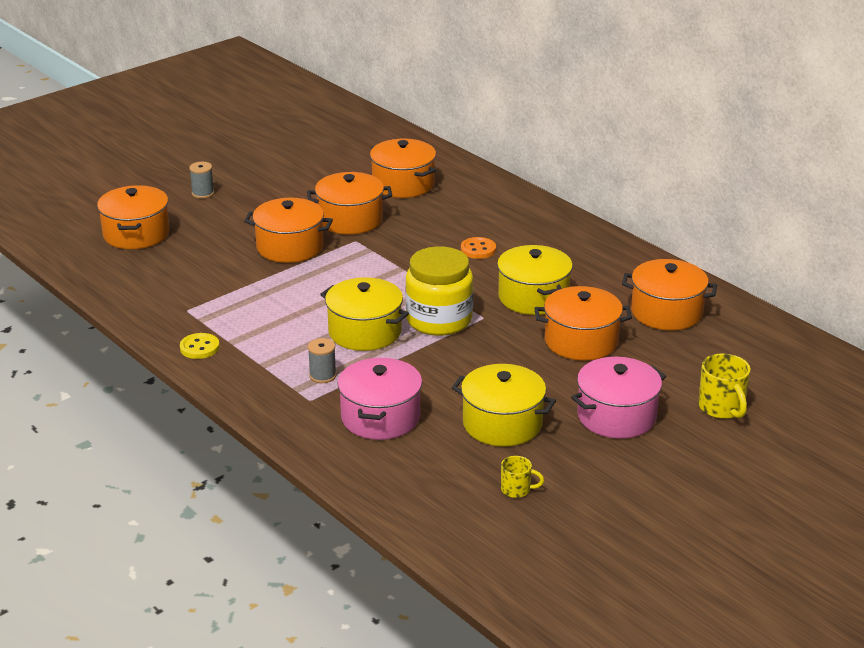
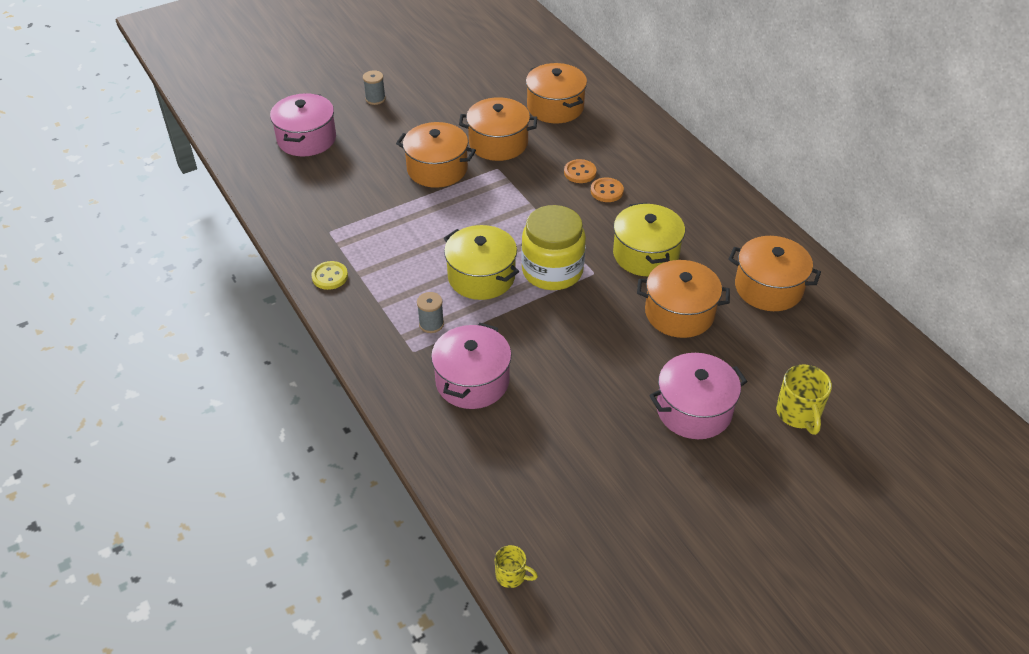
camera: 10 degrees right, 15 degrees up
orange pot [97,185,169,249] -> pink pot [270,93,336,156]
yellow pot [452,364,556,446] -> none
yellow mug [501,456,544,498] -> yellow mug moved to [495,545,538,588]
none -> orange button [564,159,596,183]

